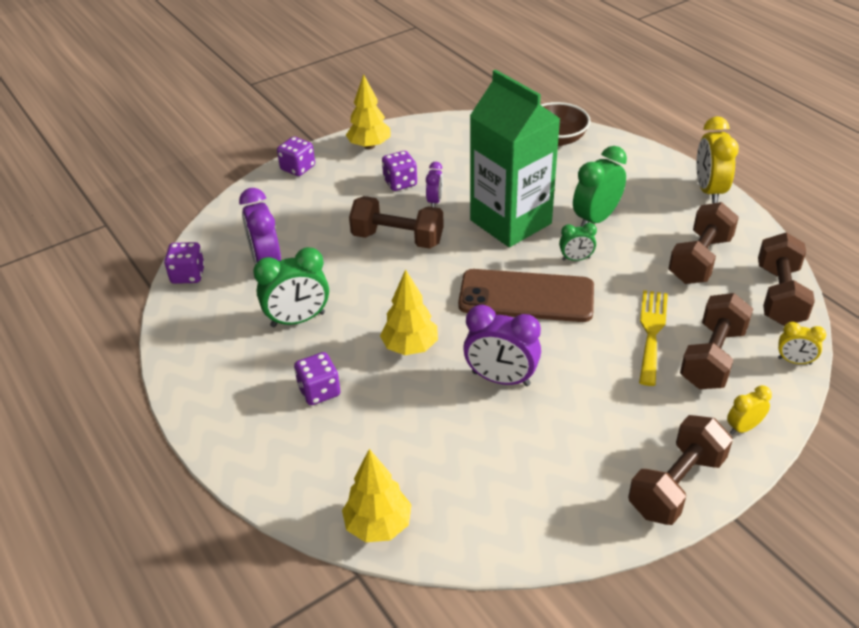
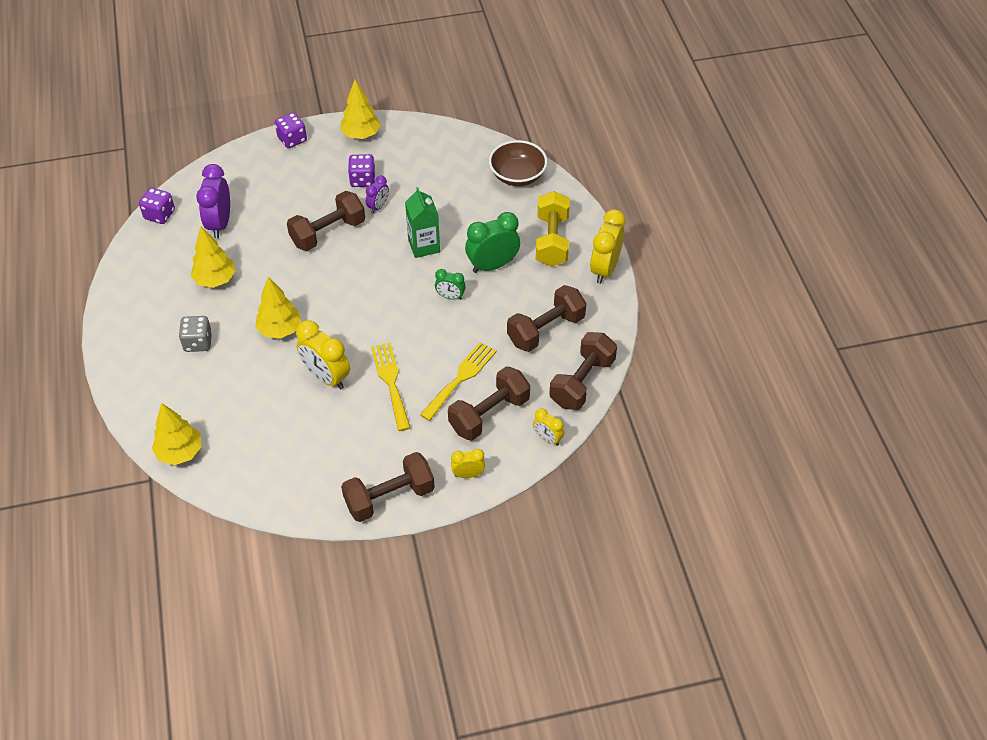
camera: 20 degrees right, 10 degrees up
green clock [253,247,329,327] -> yellow tree [191,226,235,288]
purple dice [294,352,341,405] -> grey dice [179,316,212,352]
brown dumbbell [349,196,444,249] -> brown dumbbell turned 75 degrees counterclockwise [287,191,365,251]
brown phone [458,269,594,322] -> none
purple clock [463,305,541,386] -> yellow clock [296,320,350,389]
green carton [470,69,560,247] -> green carton [405,187,440,258], size x0.52
none -> yellow fork [371,343,410,431]
none -> yellow dumbbell [536,191,570,267]

